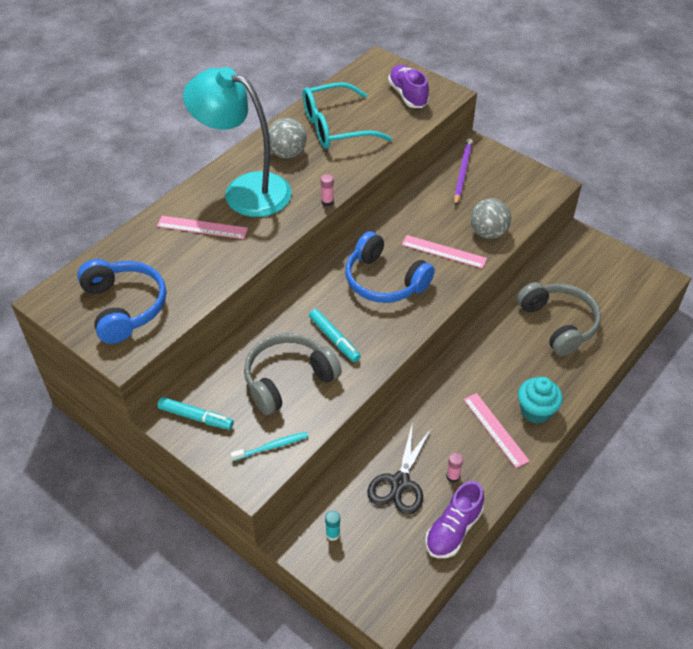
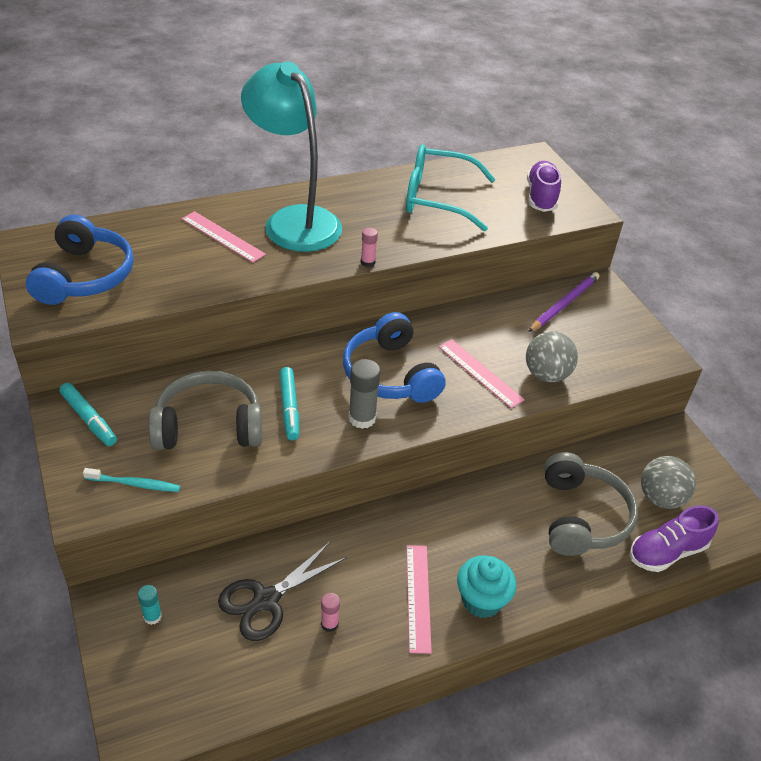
camera: 25 degrees right, 5 degrees down
grey ball [268,118,307,159] -> grey ball moved to [641,456,696,509]
purple shoe [425,481,484,558] -> purple shoe moved to [630,505,719,572]
none -> grey glue stick [349,359,381,429]

